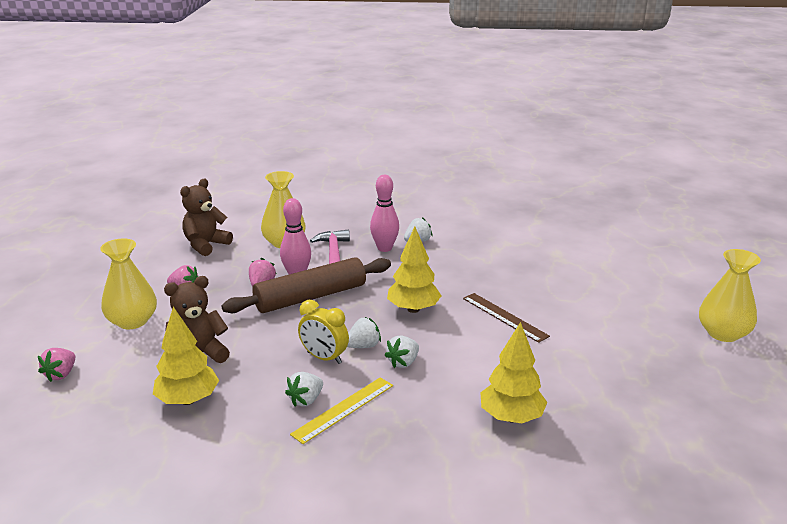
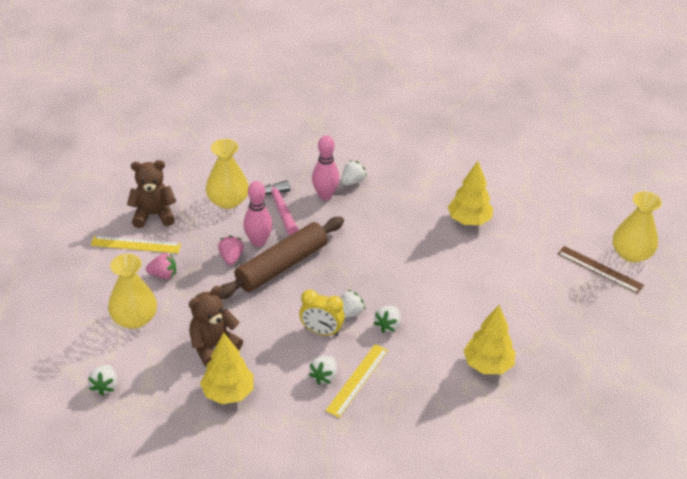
camera: 15 degrees left, 15 degrees up
pink strawberry [38,348,75,382] -> white strawberry [88,365,117,396]
brown teddy bear [180,179,233,256] -> brown teddy bear turned 60 degrees clockwise [127,160,177,228]
yellow tree [387,227,441,313] -> yellow tree moved to [448,161,493,225]
brown ruler [463,293,550,343] -> brown ruler moved to [558,246,644,293]
none -> yellow ruler [91,236,181,253]

